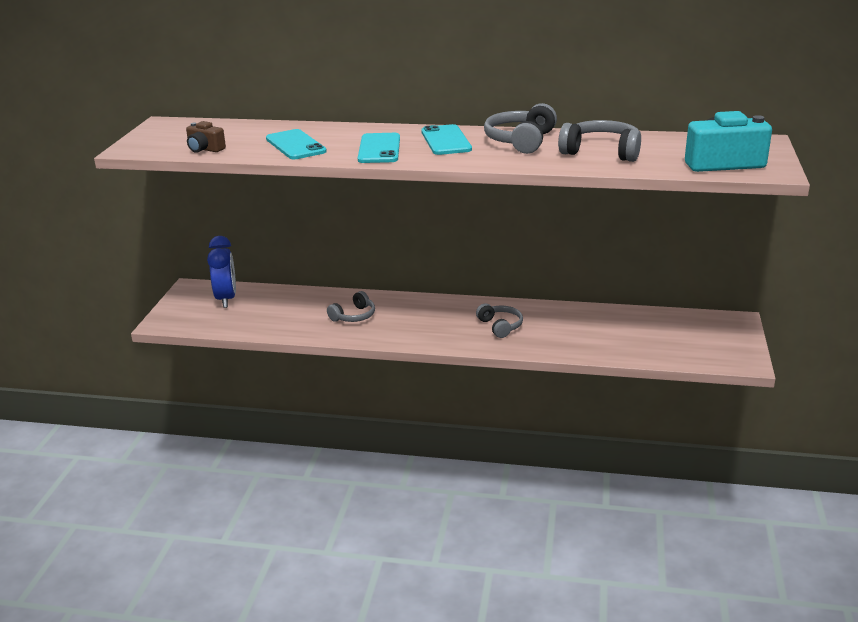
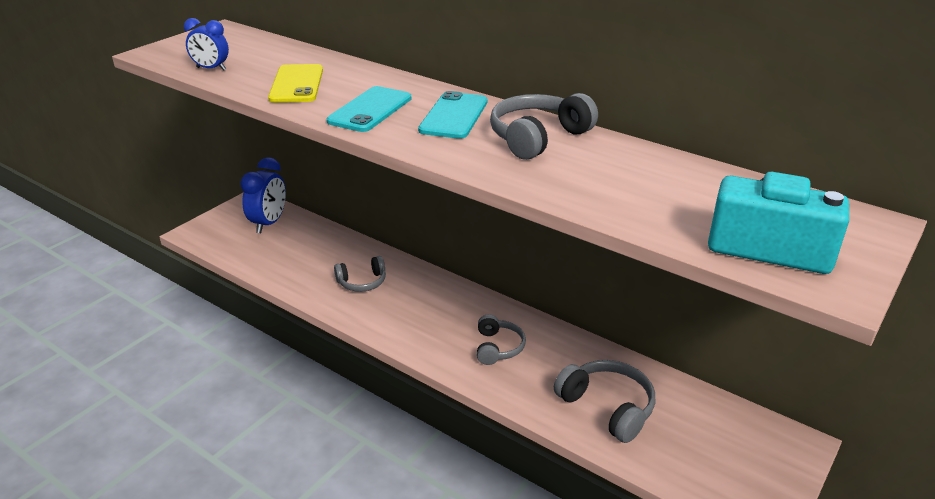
camera: 25 degrees right, 5 degrees up
brown camera [186,121,226,153] -> blue clock [184,18,229,71]
turquoise phone [266,129,327,159] -> yellow phone [268,64,323,103]
grey headphones [558,120,641,162] -> grey headphones moved to [554,360,655,443]

